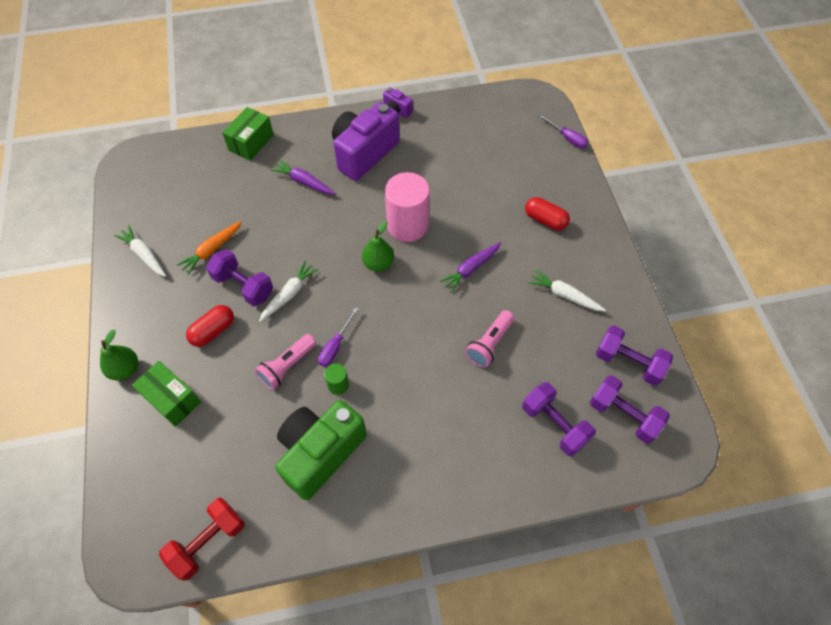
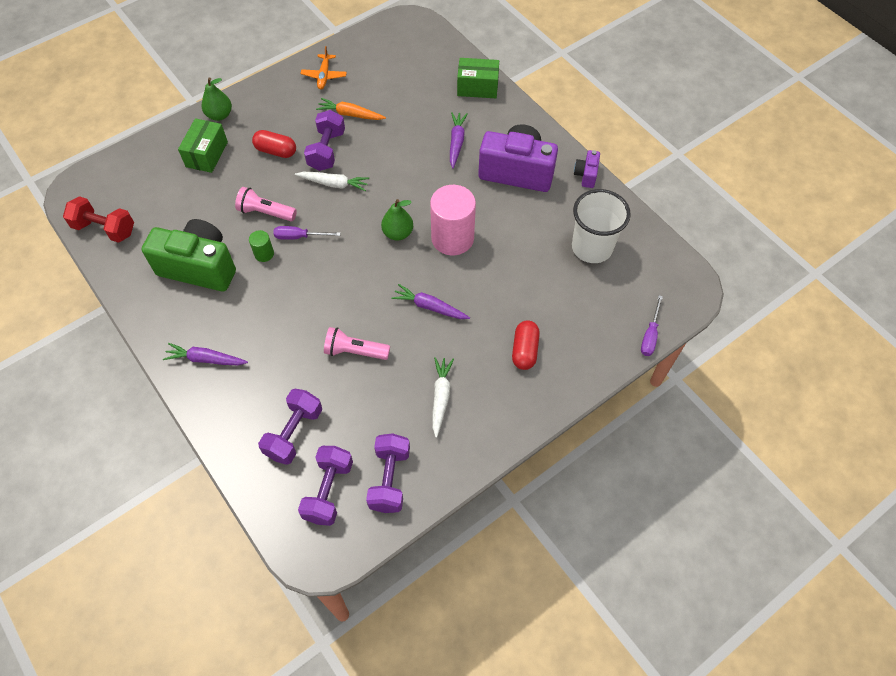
camera: 65 degrees right, 0 degrees up
white carrot [114,225,166,277] -> orange plane [300,46,347,89]
none -> purple carrot [163,343,248,365]
none -> white cup [572,189,631,263]

